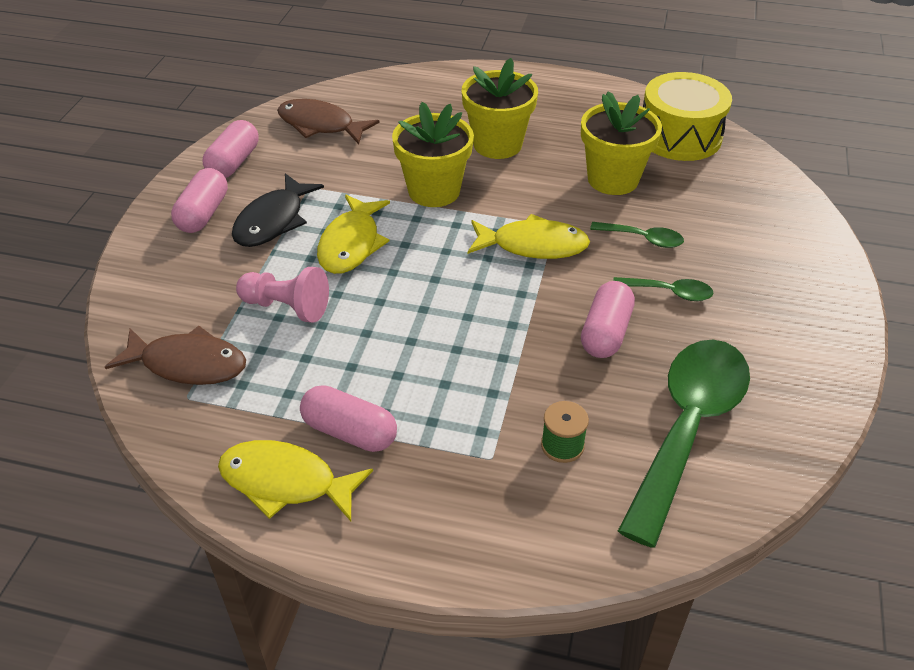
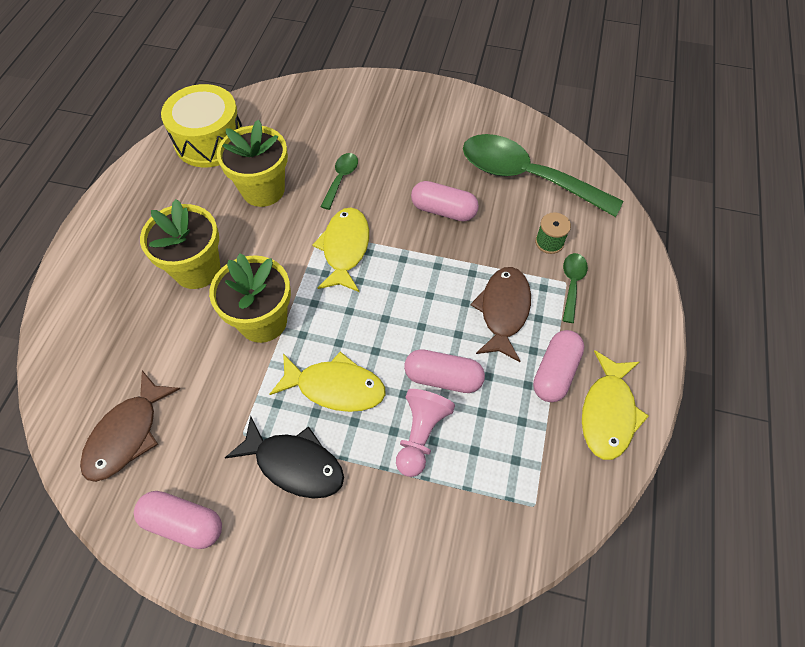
camera: 90 degrees left, 15 degrees up
brown fish [105,326,246,385] -> brown fish moved to [471,267,531,362]
pink capsule [171,168,228,233] -> pink capsule moved to [404,349,485,393]
green spoon [613,277,713,301] -> green spoon moved to [563,253,588,323]

